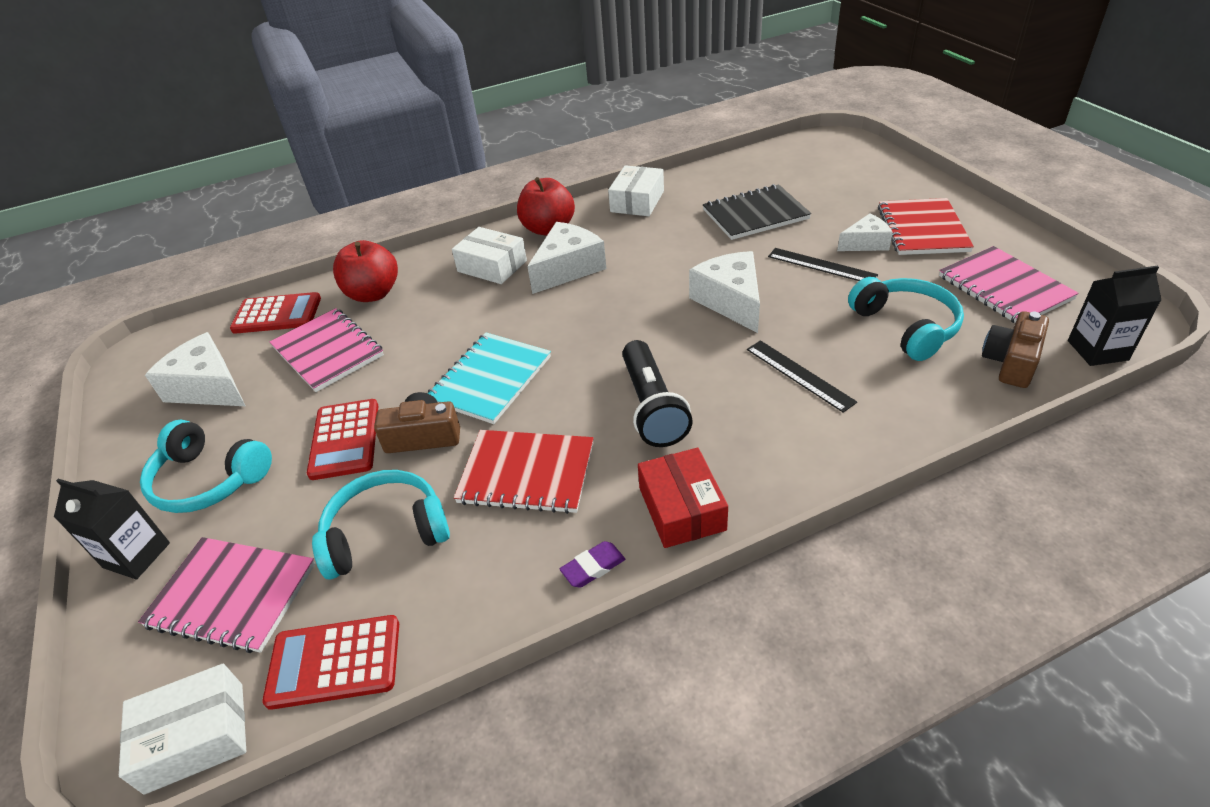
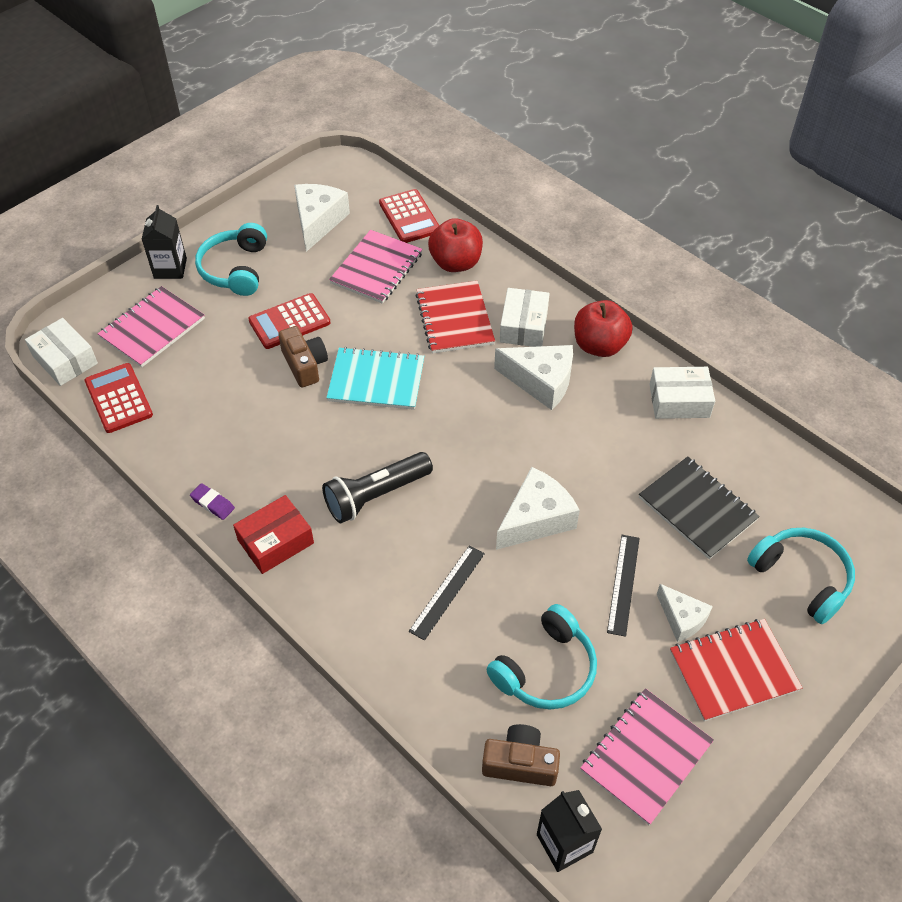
camera: 65 degrees right, 10 degrees up
pink notebook [138,537,315,653] -> pink notebook turned 45 degrees clockwise [98,286,205,367]
turquoise headphones [312,470,450,579] -> turquoise headphones moved to [747,528,855,624]
red notebook [454,430,594,514] -> red notebook moved to [415,281,495,354]

